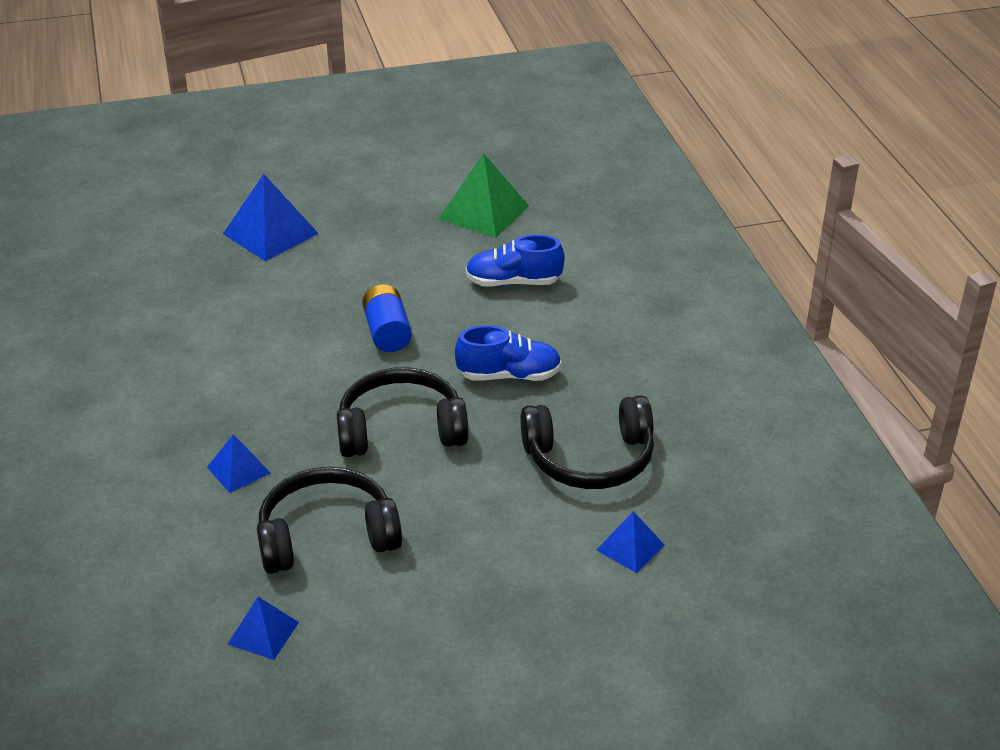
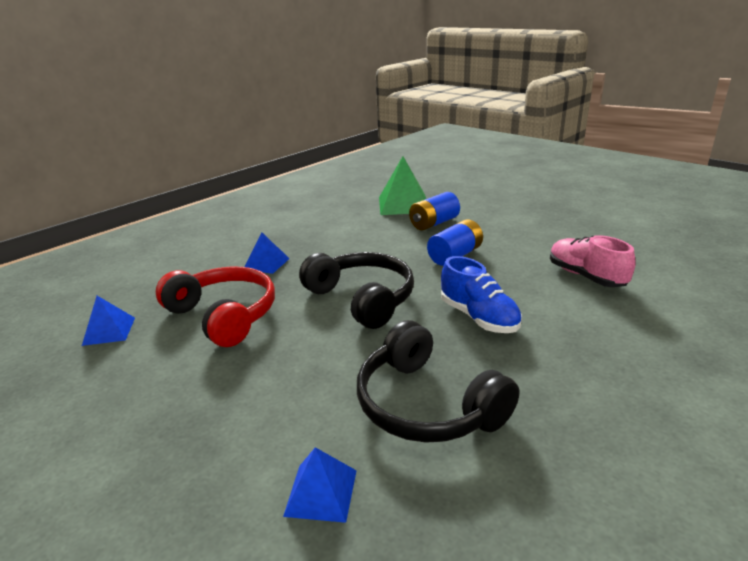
camera: 60 degrees right, 10 degrees down
blue pyramid [223,174,319,261] -> none
black headphones [257,467,402,574] -> red headphones [156,267,275,347]
green pyramid [439,153,529,238] -> green pyramid moved to [379,156,426,215]
blue shoe [466,234,565,287] -> pink shoe [550,235,636,287]
none -> blue battery [409,192,460,230]

